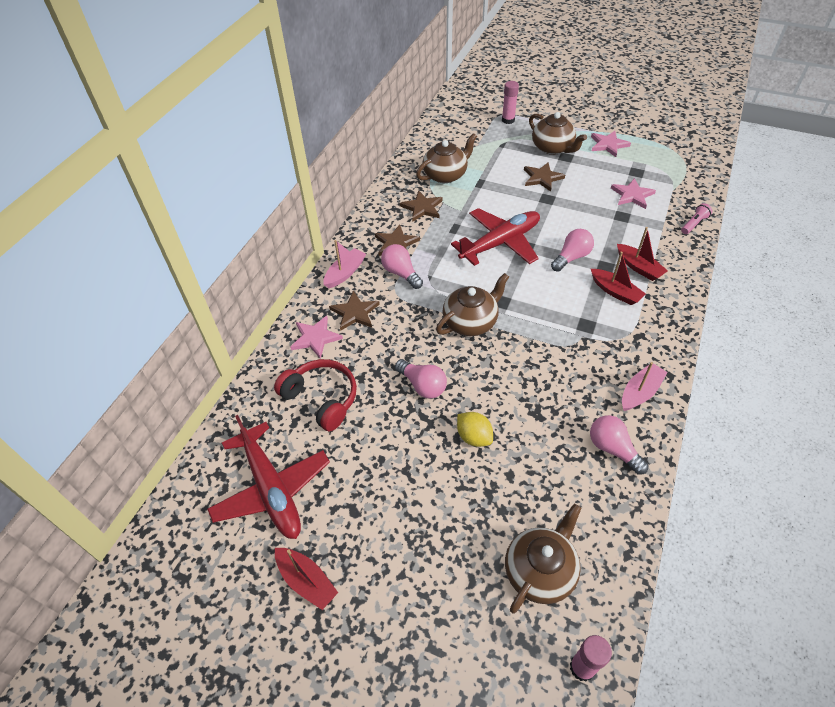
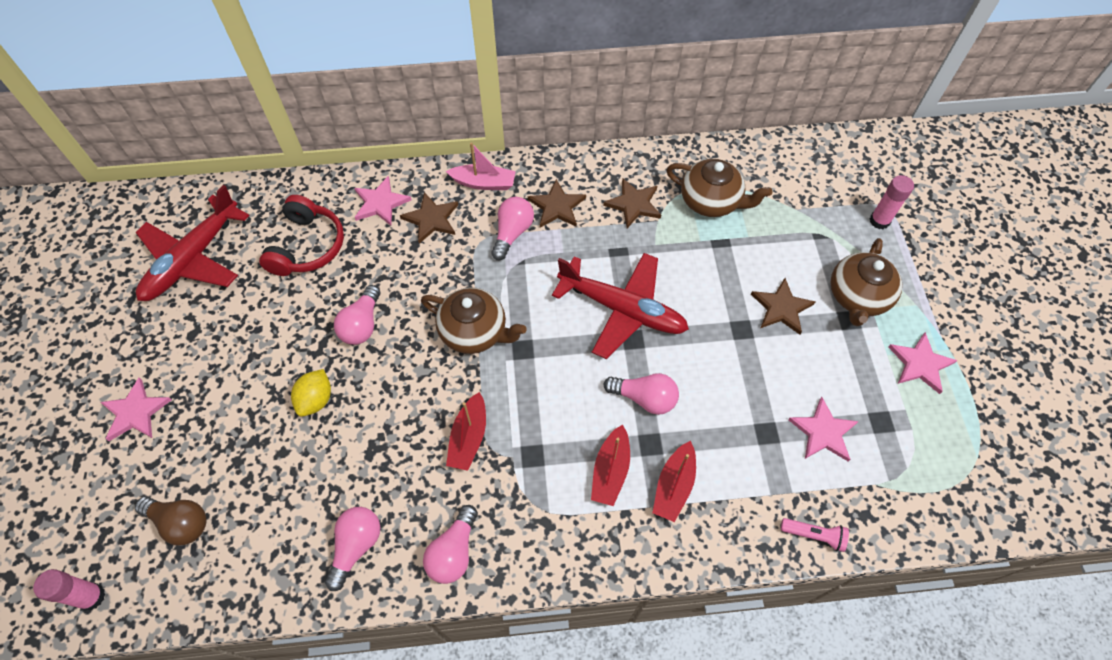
camera: 60 degrees right, 10 degrees up
red boat [275,548,338,610] -> red boat moved to [446,392,486,471]
brown teapot [505,504,581,613] -> brown light bulb [135,497,206,545]
pink boat [622,362,668,411] -> pink light bulb [423,505,478,584]
none -> pink star [100,378,171,441]

